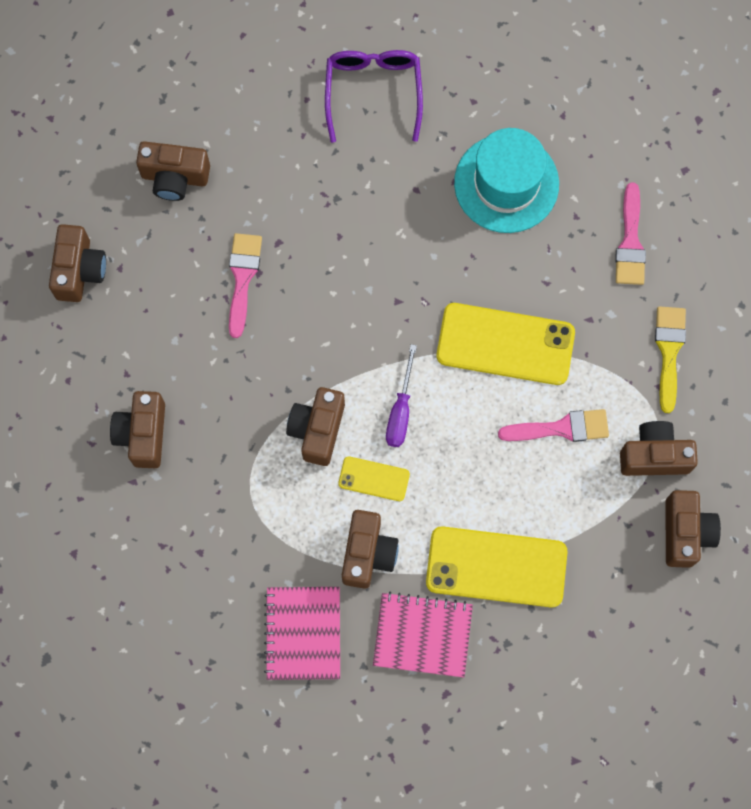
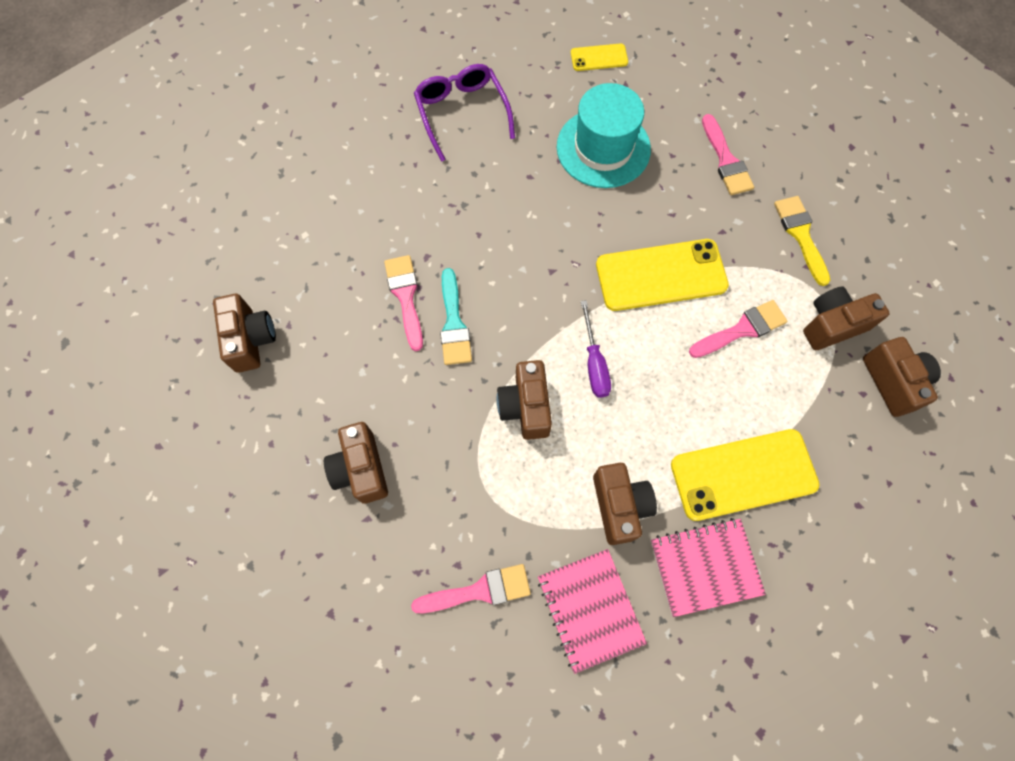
camera: 20 degrees left, 5 degrees down
brown camera [136,141,210,201] -> none
yellow phone [338,456,410,501] -> yellow phone moved to [571,43,628,71]
none -> pink brush [411,564,531,613]
none -> turquoise brush [440,268,472,365]

